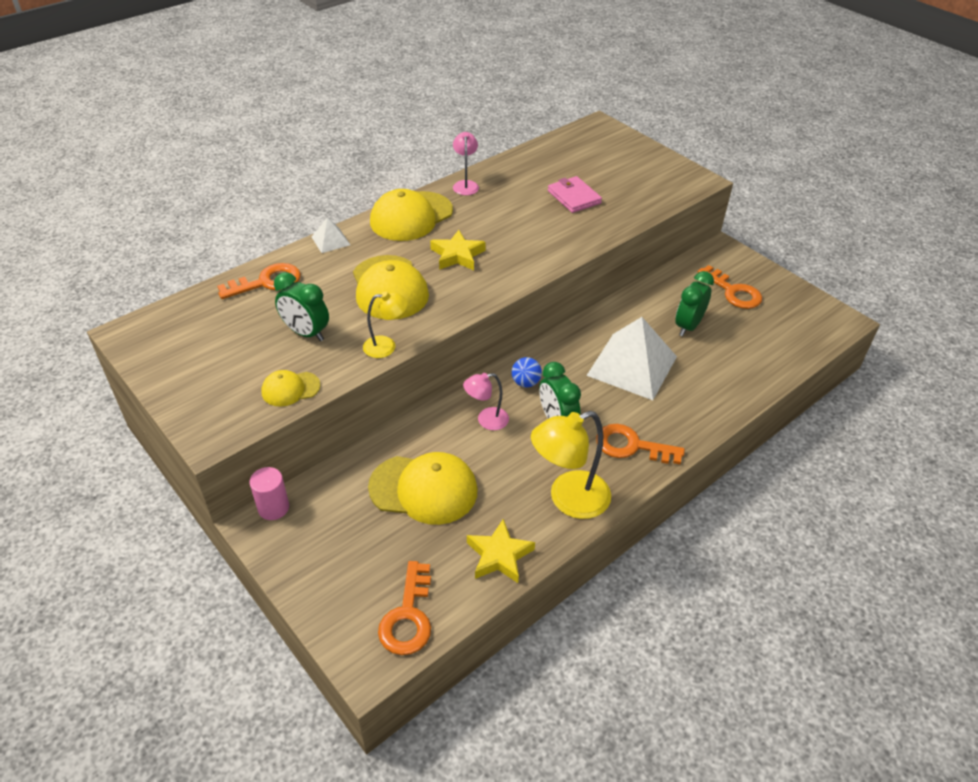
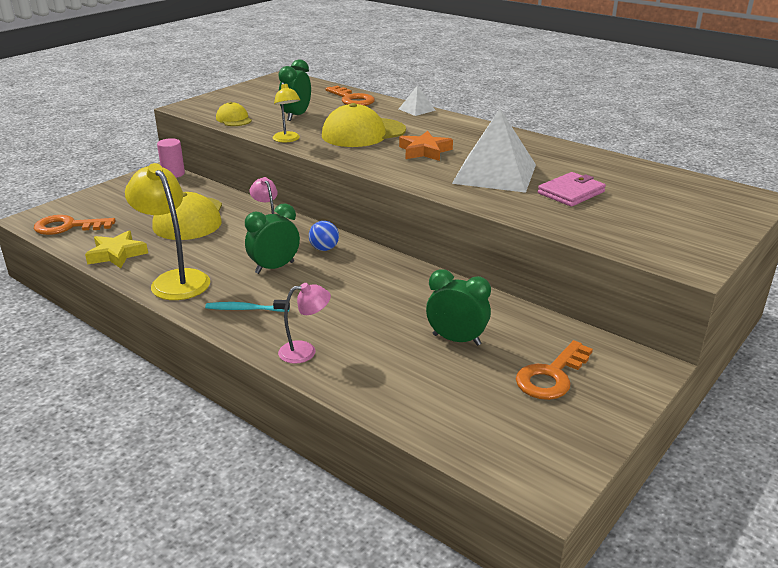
camera: 80 degrees right, 15 degrees down
yellow cap [370,189,453,241] -> none
yellow star [430,230,486,270] -> orange star [399,131,453,161]
pink lamp [453,132,479,195] -> pink lamp moved to [278,283,331,364]
white pyramid [586,317,677,400] -> white pyramid moved to [452,109,536,193]
orange key [596,424,685,464] -> turquoise toothbrush [205,300,290,312]

